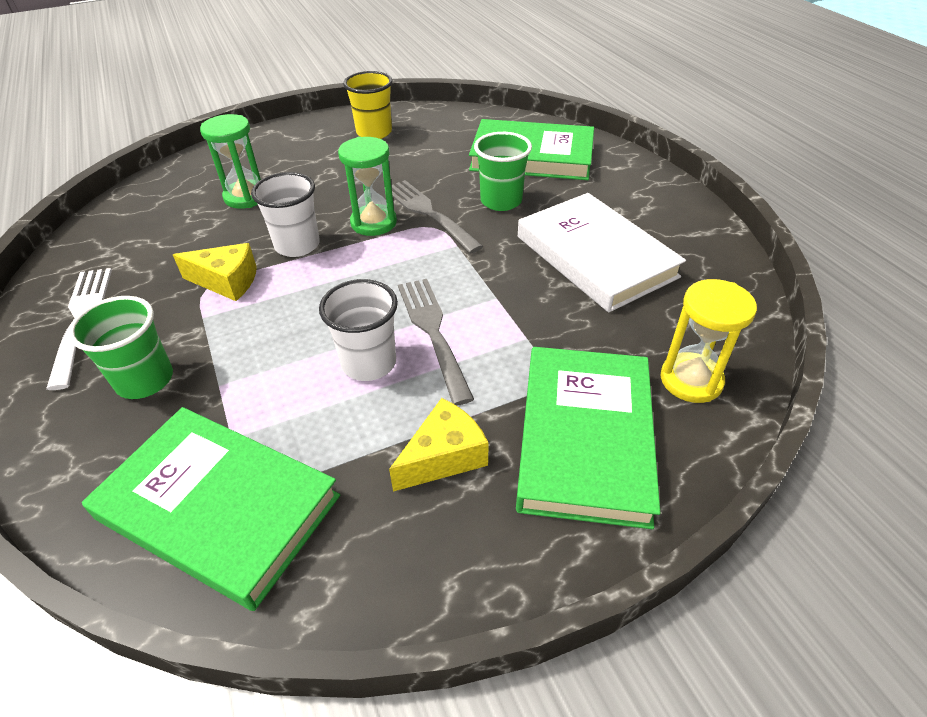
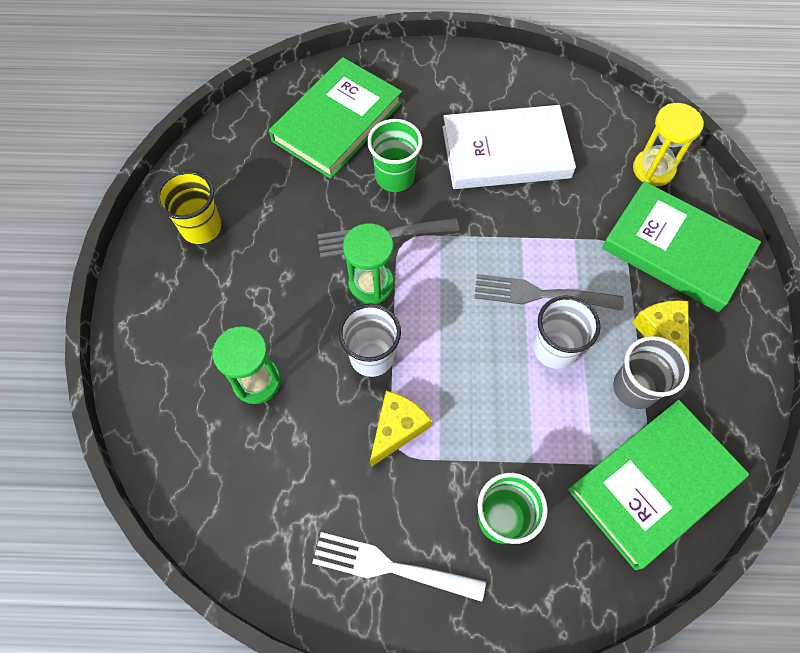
camera: 65 degrees left, 20 degrees up
none -> grey cup [613,336,690,409]

